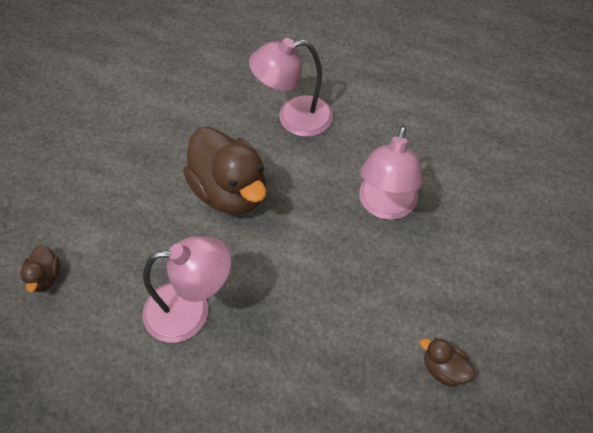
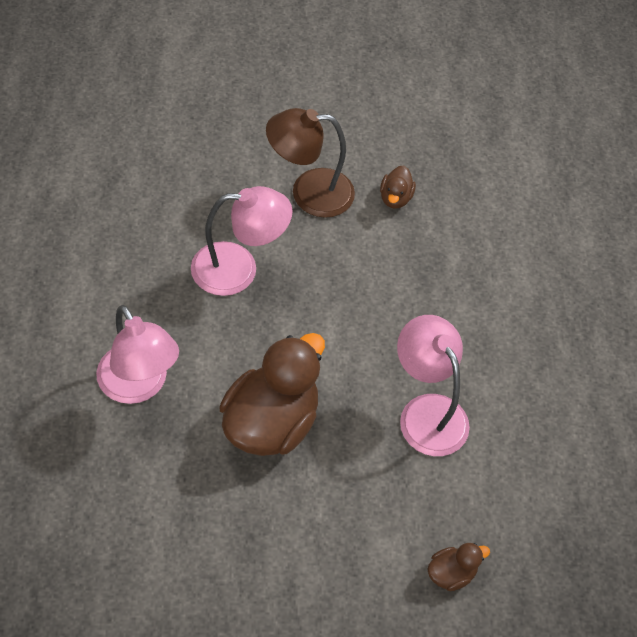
camera: 115 degrees left, 0 degrees up
none -> brown lamp [266,108,355,218]

